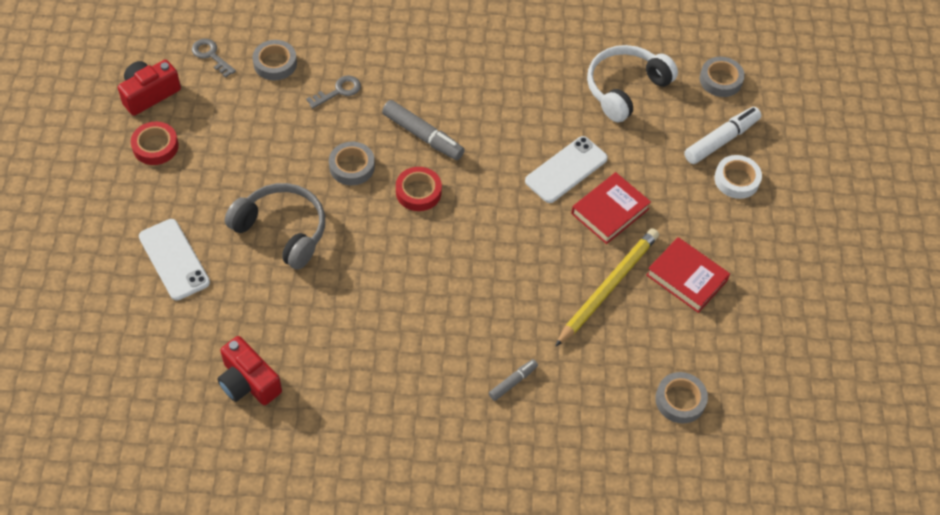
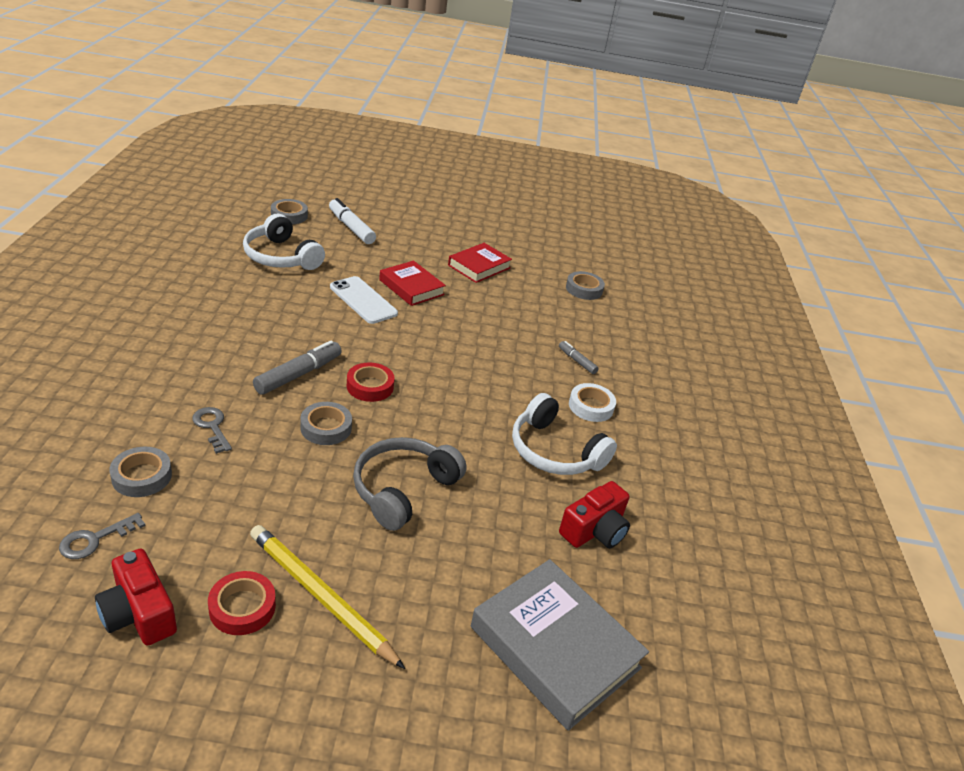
camera: 90 degrees left, 20 degrees down
white phone [139,219,210,301] -> none
yellow pencil [555,228,659,347] -> yellow pencil moved to [250,525,405,669]
white tape [714,155,762,199] -> white tape moved to [569,383,616,422]
none -> grey book [471,559,649,731]
none -> white headphones [512,393,617,475]

